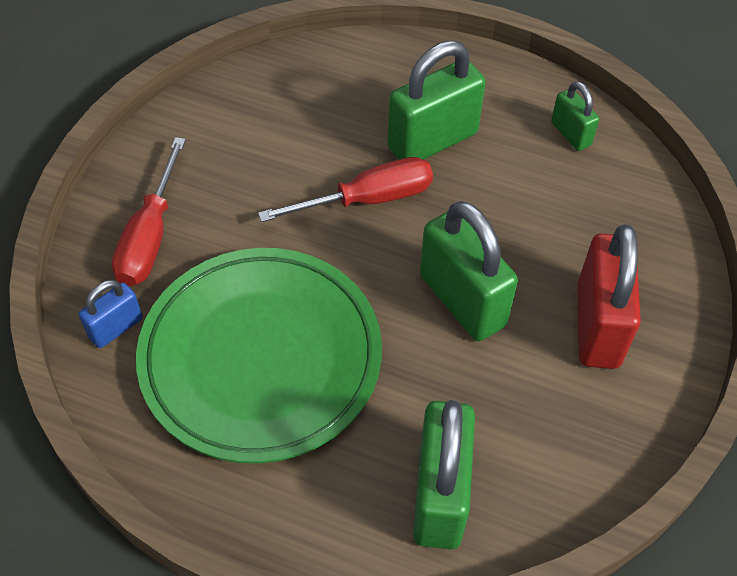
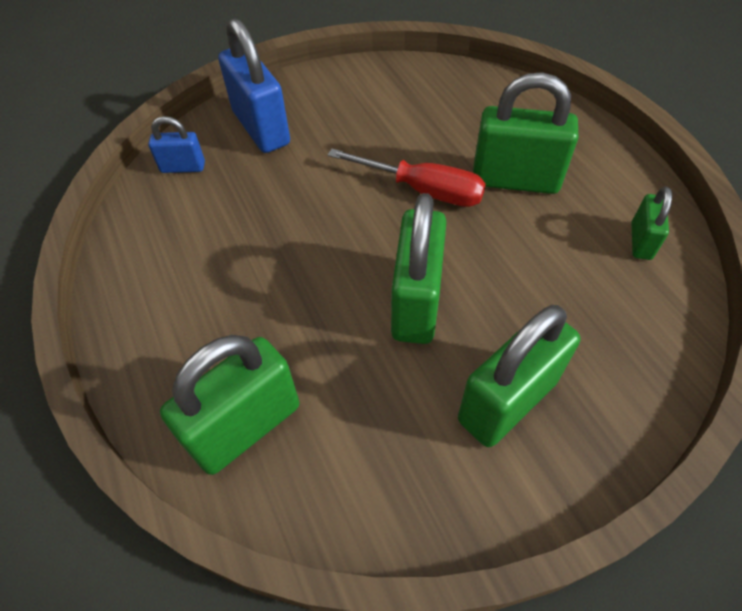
camera: 45 degrees right, 0 degrees up
red screwdriver [112,137,186,286] -> blue padlock [218,18,290,153]
green plate [136,248,382,463] -> none
red padlock [577,224,641,369] -> green padlock [458,305,580,447]

